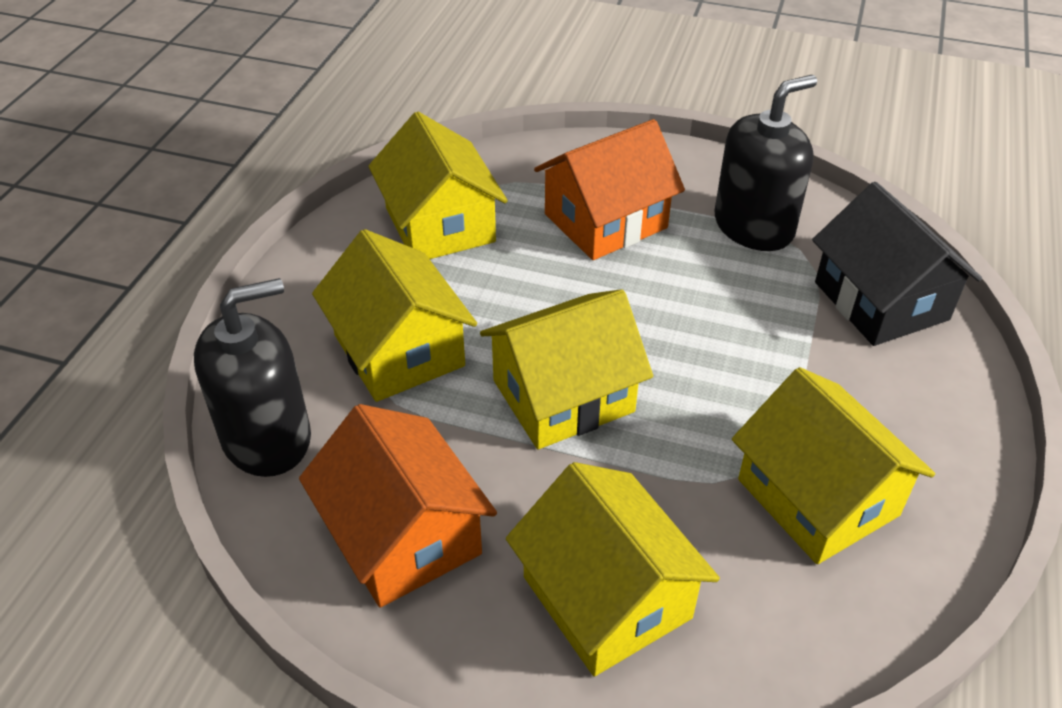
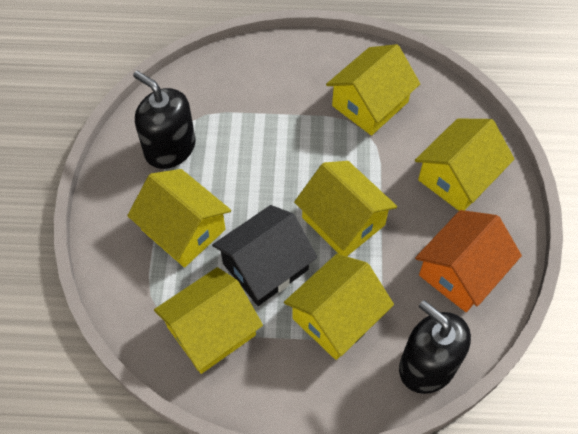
camera: 105 degrees left, 15 degrees up
orange house [534,119,685,260] -> yellow house [127,169,231,267]
black house [812,182,982,346] -> black house moved to [212,205,318,306]

